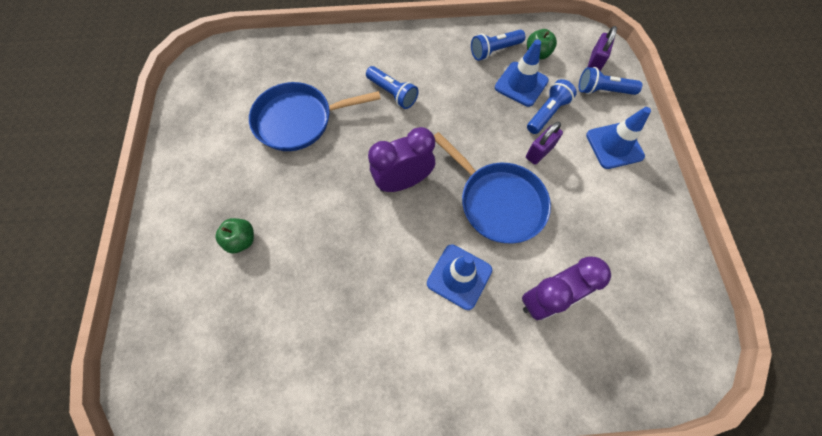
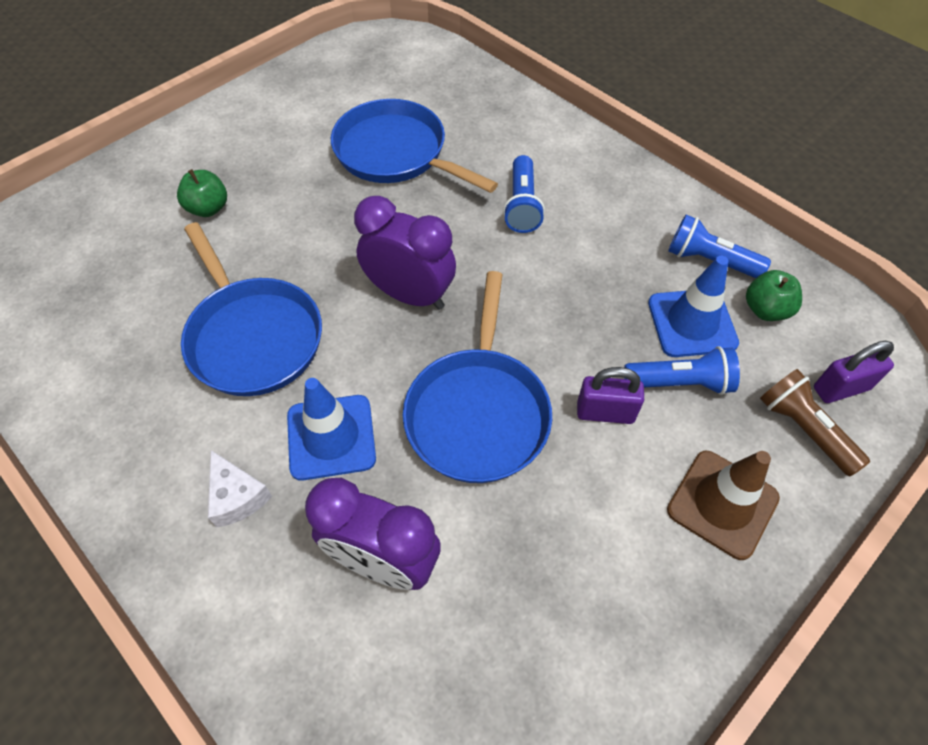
camera: 50 degrees right, 10 degrees down
blue flashlight [579,67,642,95] -> brown flashlight [760,369,870,476]
blue traffic cone [586,107,651,169] -> brown traffic cone [667,451,780,560]
none -> blue pan [181,222,322,396]
none -> white cheese [208,450,272,528]

